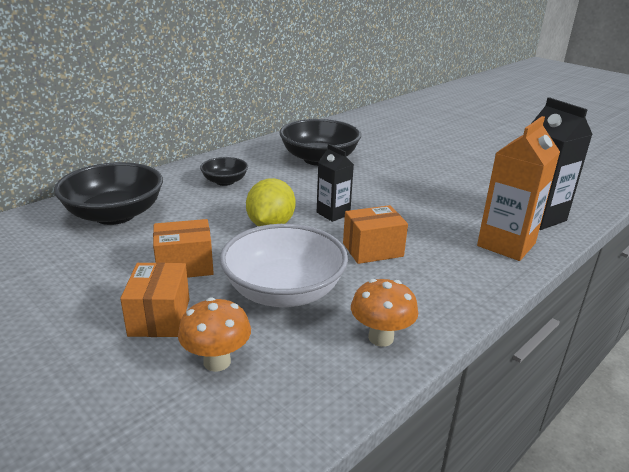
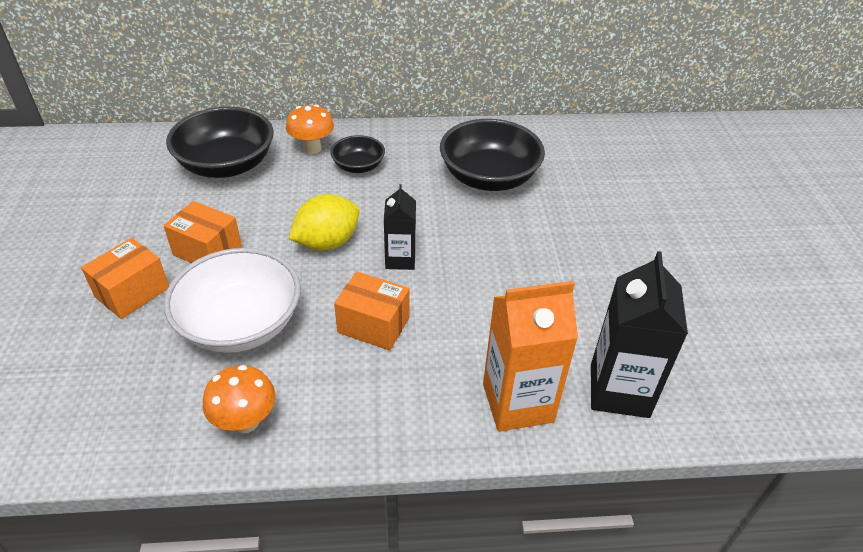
camera: 40 degrees right, 15 degrees up
orange mushroom [178,297,251,372] -> orange mushroom moved to [286,104,334,154]

